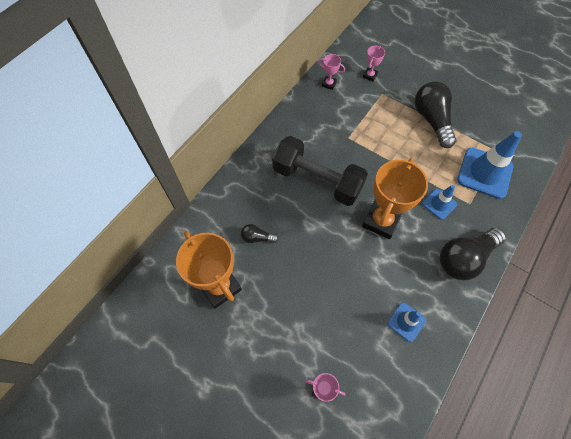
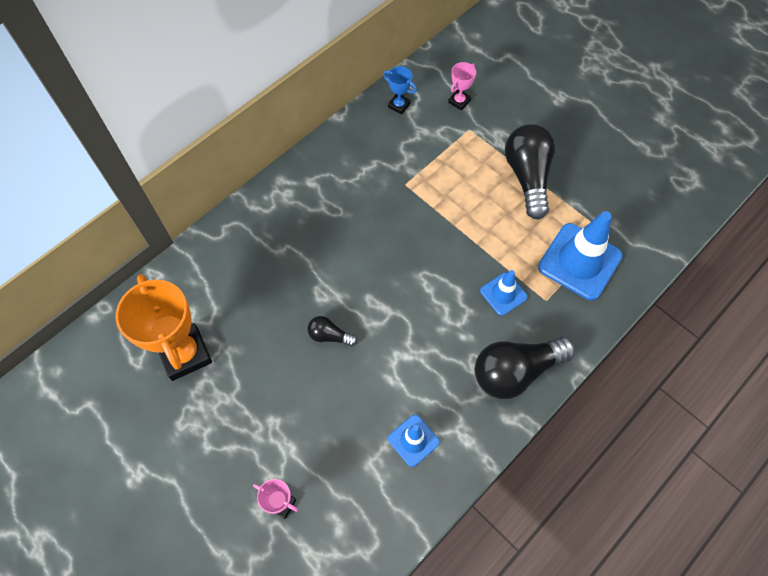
camera: 10 degrees right, 0 degrees up
black light bulb [241,224,278,243] -> black light bulb moved to [307,316,357,347]
black dumbbell [272,136,368,206] -> none
pink trophy [318,54,345,90] -> blue trophy [383,66,417,114]
orange trophy [362,158,428,239] -> none

